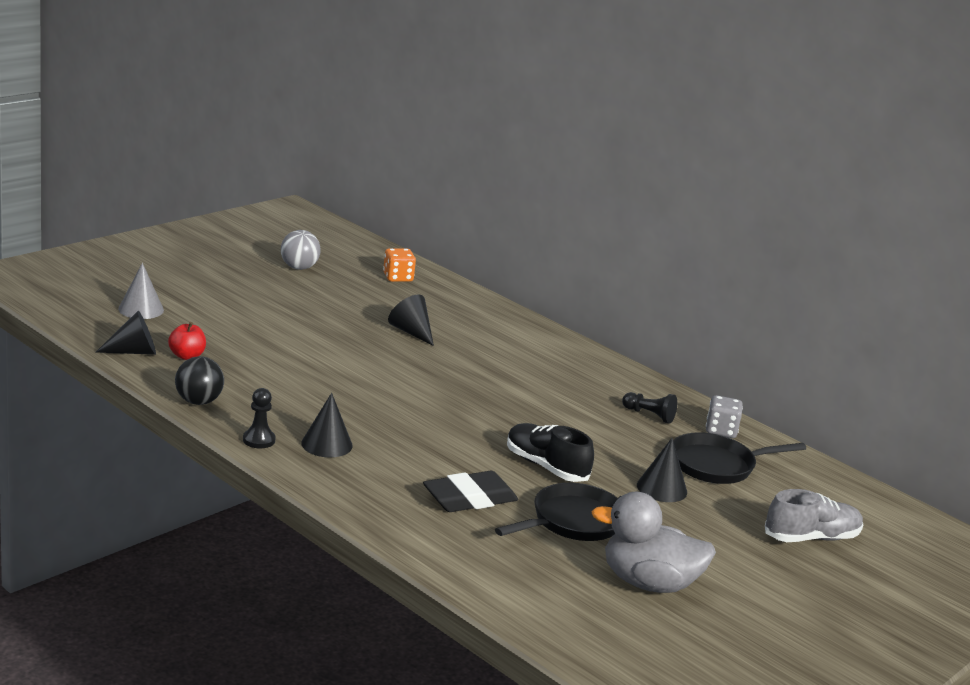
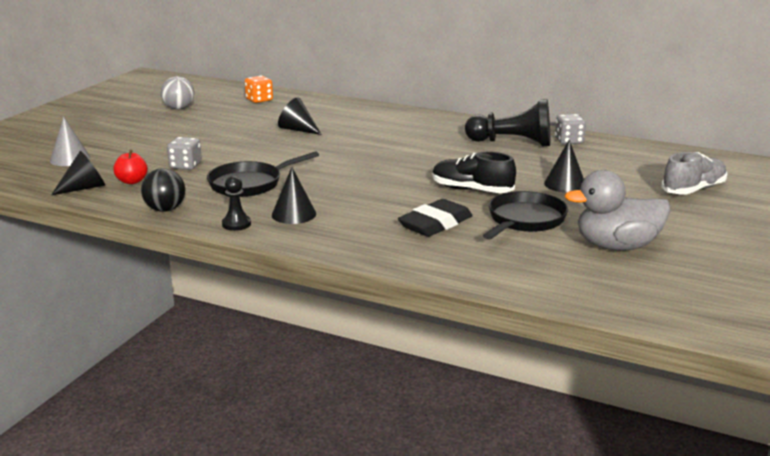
camera: 15 degrees left, 0 degrees up
black pawn [622,392,677,424] -> black pawn [465,99,550,146], size x1.98
black pan [673,432,806,484] -> black pan moved to [207,151,319,197]
none -> grey dice [167,137,202,170]

